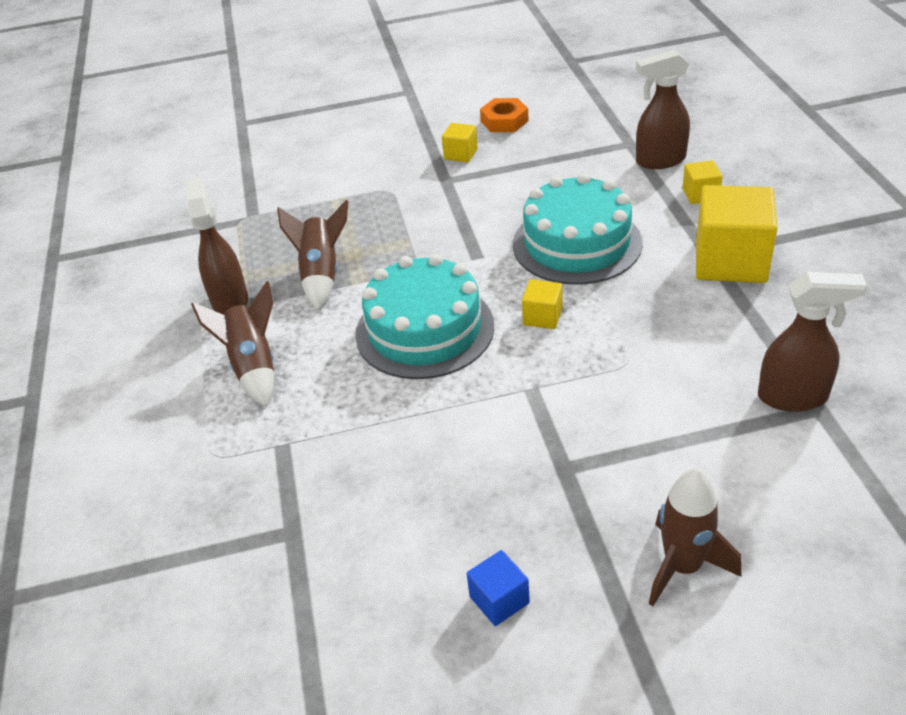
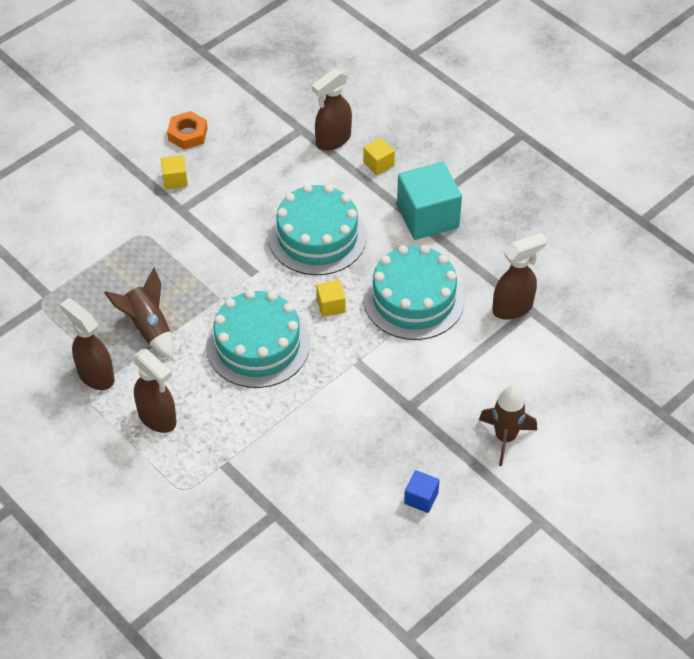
camera: 35 degrees left, 10 degrees up
brown rocket [191,281,274,407] -> brown spray bottle [133,349,176,433]
yellow cube [696,185,778,283] -> turquoise cube [397,162,462,240]
none -> turquoise cake [363,245,465,340]

